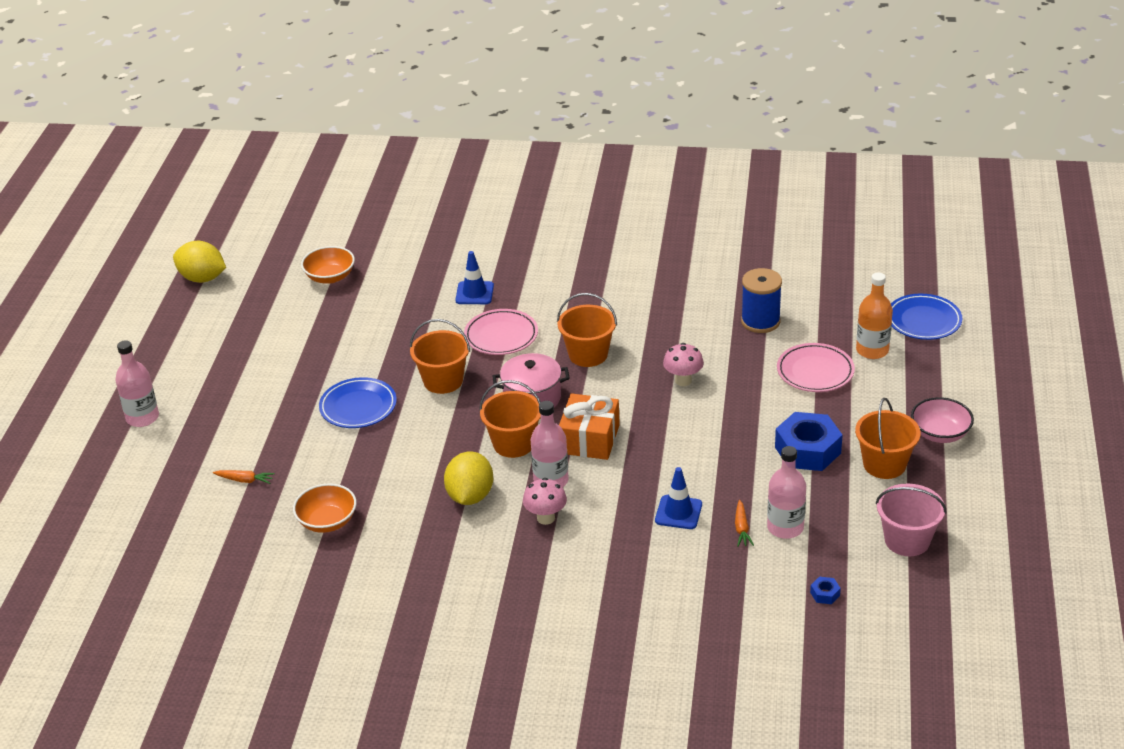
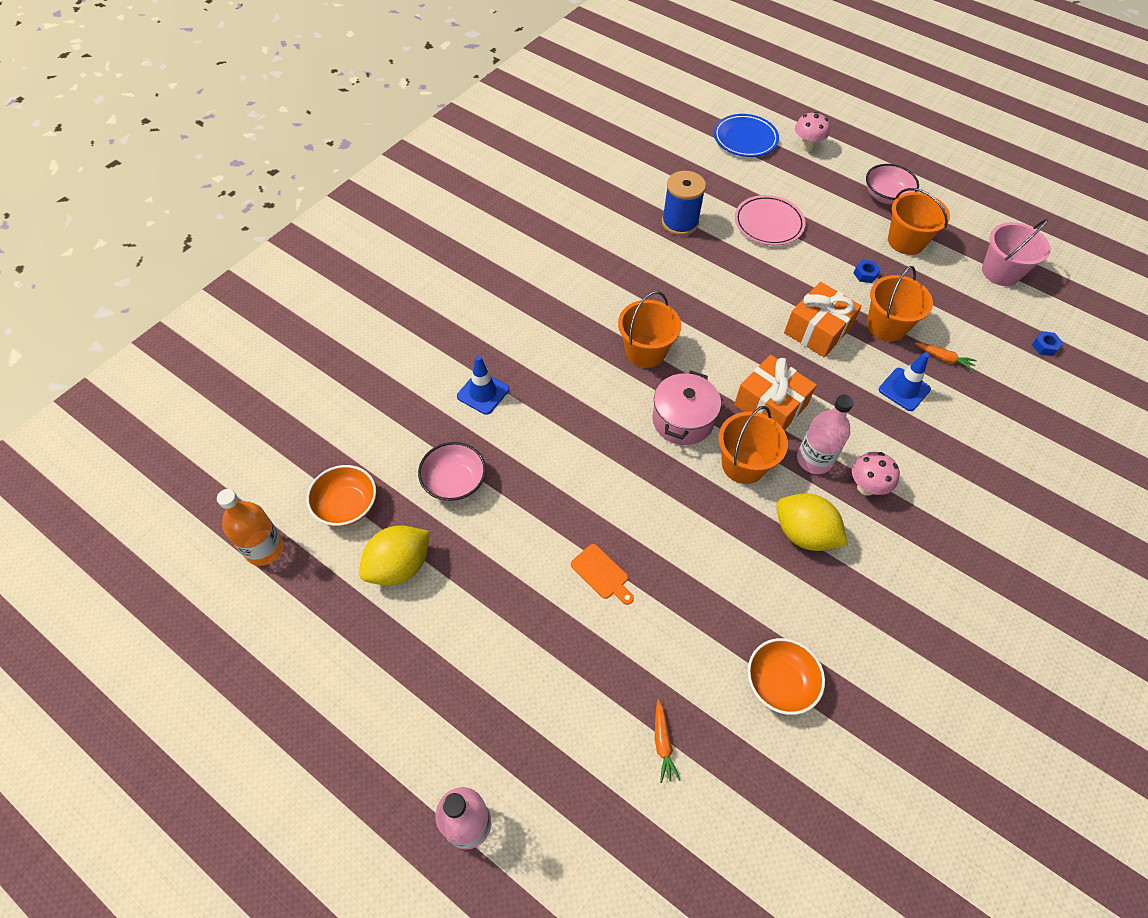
camera: 65 degrees left, 20 degrees up
yellow lemon [173,241,226,283] -> yellow lemon moved to [359,525,430,585]
orange carrot [213,470,274,484] -> orange carrot turned 135 degrees clockwise [655,699,680,783]
blue plate [319,377,397,428] -> orange cutting board [571,544,634,605]
orange bucket [410,319,470,394] -> orange bucket moved to [867,266,933,342]
pink plate [464,309,538,355] -> none
pink mushroom [663,343,704,386] -> pink mushroom moved to [795,112,830,152]
pink bottle [767,446,806,539] -> none
blue nut [775,412,843,471] -> blue nut [853,260,881,283], size x0.41
orange bottle [856,272,893,359] -> orange bottle moved to [217,489,284,566]
none -> pink bowl [418,442,486,502]
none -> orange gift [784,282,862,357]

